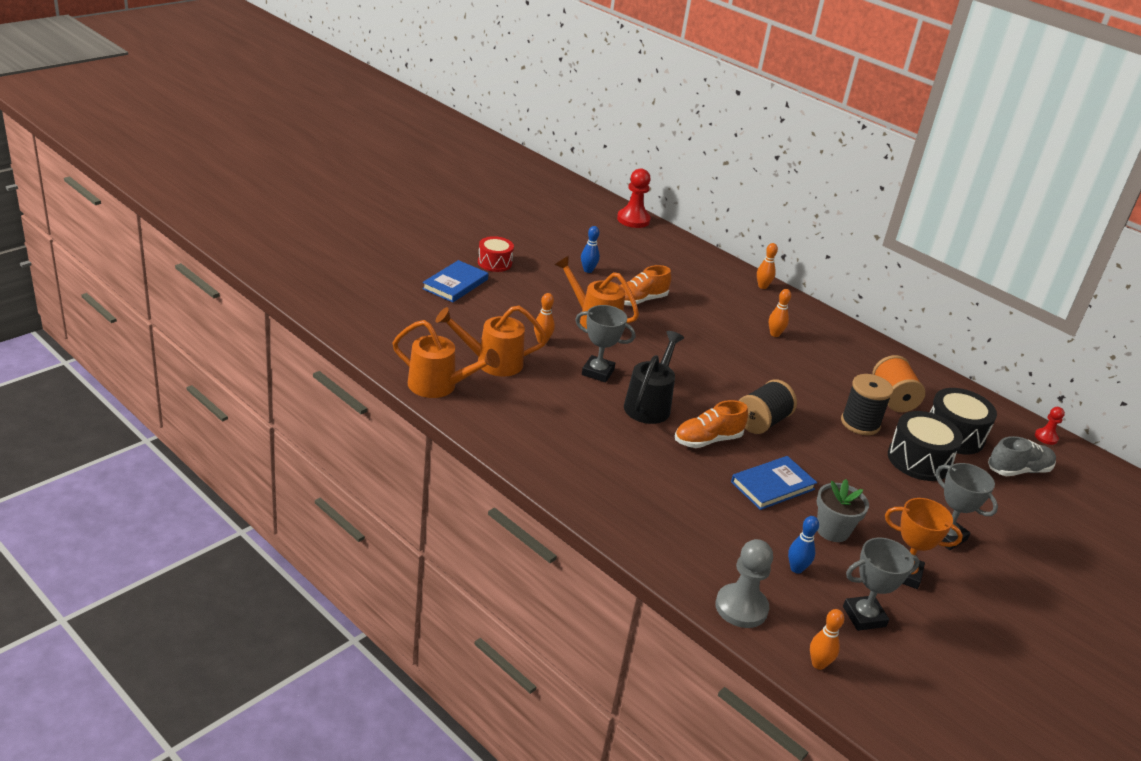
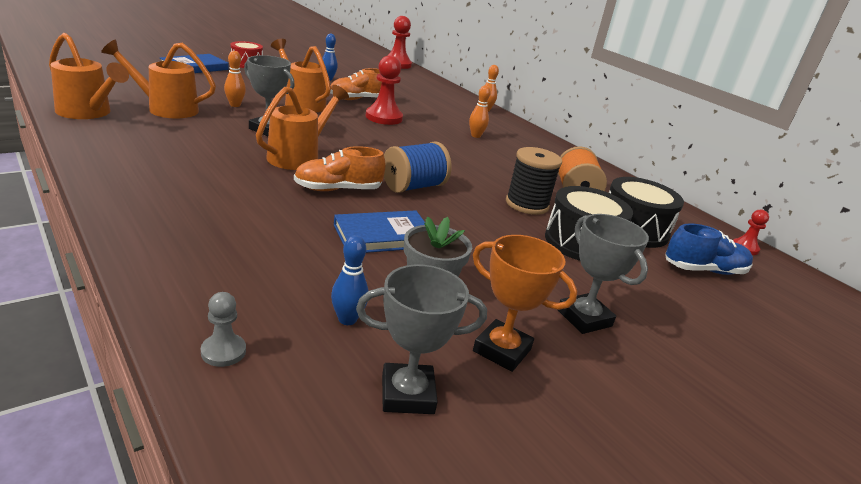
camera: 10 degrees right, 5 degrees down
black watering can [624,331,684,424] -> orange watering can [256,85,349,170]
grey pawn [715,539,773,628] -> grey pawn [201,292,246,367], size x0.54
black spool [739,379,797,434] -> blue spool [384,141,452,193]
orange bowling pin [810,609,844,670] -> none
grey shoe [988,436,1056,476] -> blue shoe [665,224,753,275]
none -> red pawn [366,55,403,125]

